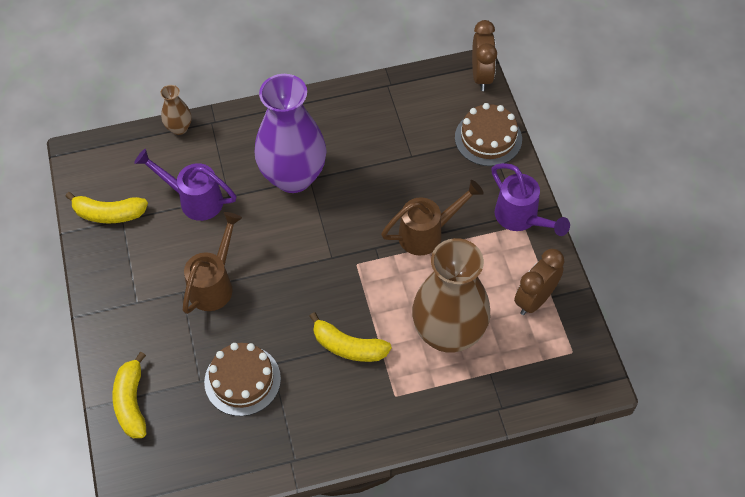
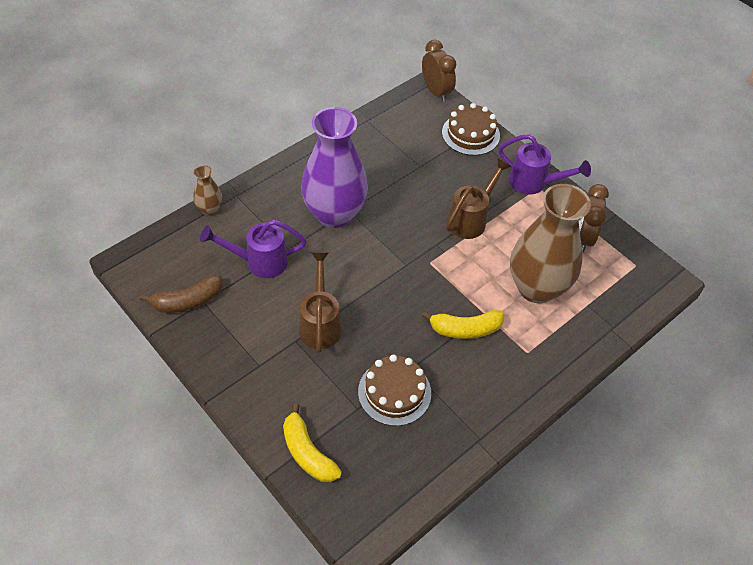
camera: 30 degrees left, 5 degrees down
yellow banana [65,192,148,223] -> brown banana [140,275,223,313]

